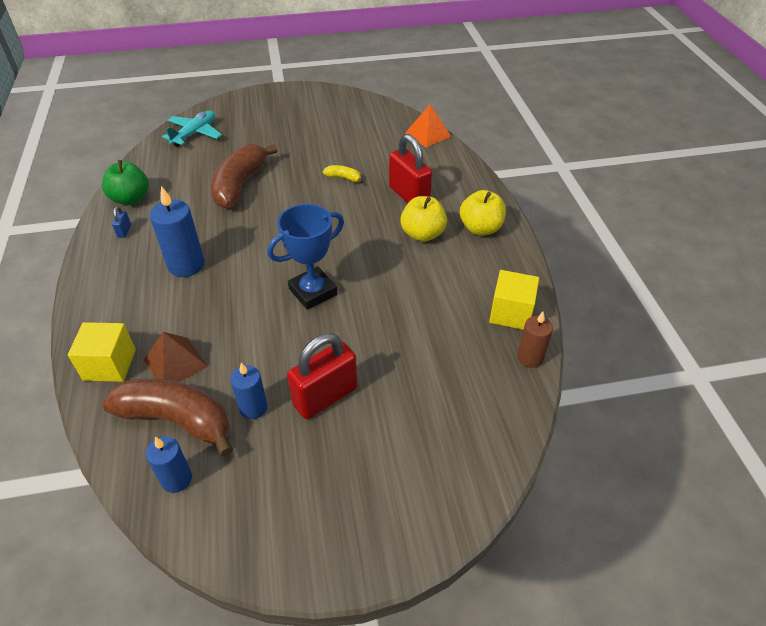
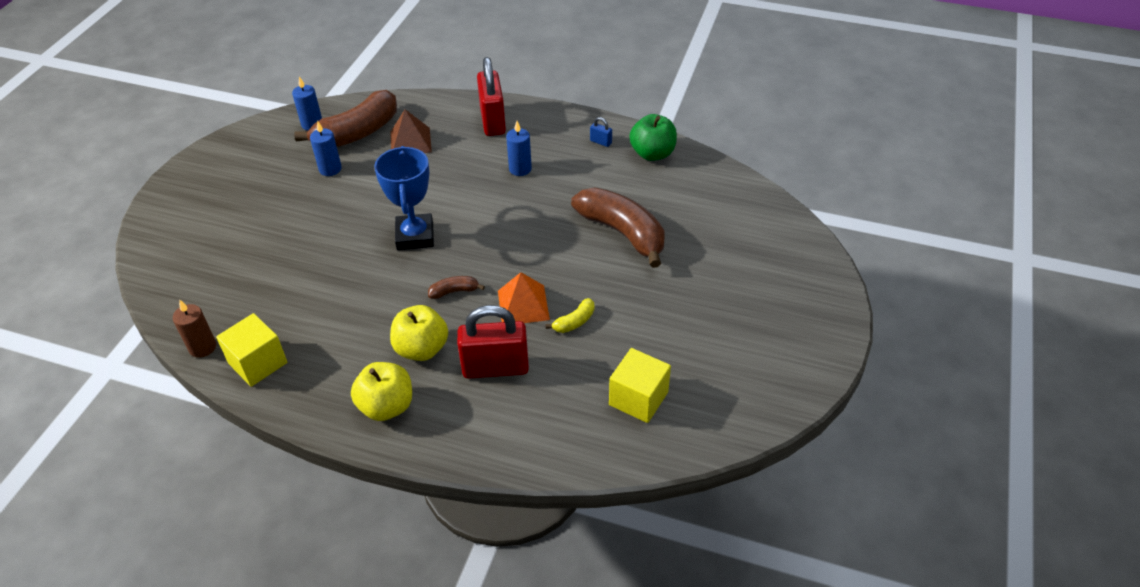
camera: 120 degrees right, 0 degrees up
yellow cube [68,322,136,382] -> yellow cube moved to [609,348,671,423]
blue candle [150,186,204,277] -> blue candle [506,121,532,176], size x0.63
turquoise plane [162,111,222,147] -> none
red padlock [287,333,358,419] -> red padlock moved to [477,57,506,136]
orange pyramid [405,104,451,148] -> orange pyramid moved to [498,272,550,323]
none -> brown banana [428,276,485,299]

